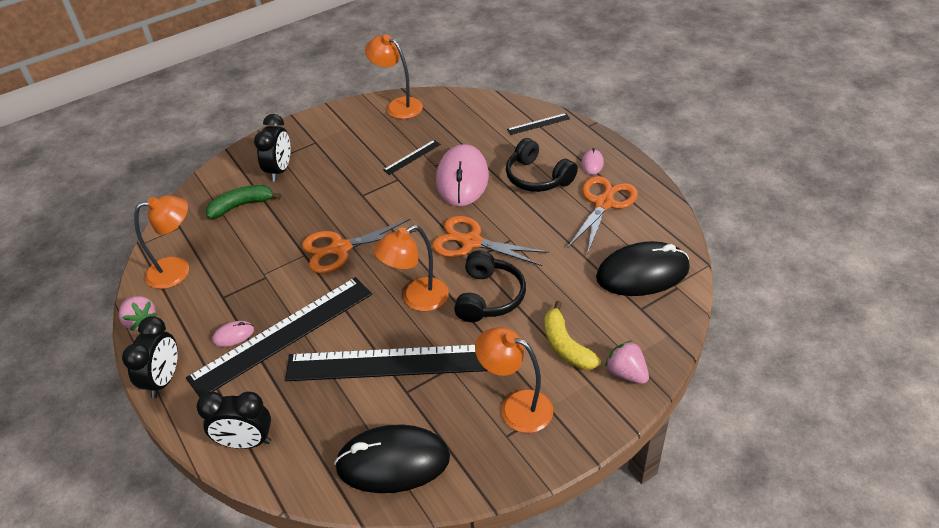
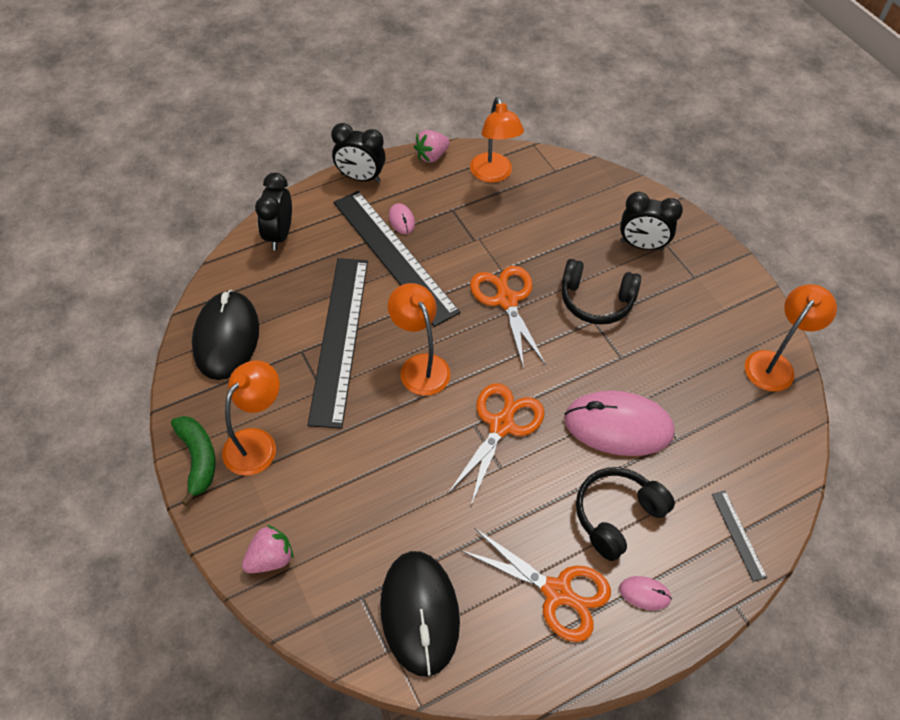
camera: 90 degrees right, 10 degrees up
green banana [206,185,282,219] -> green banana moved to [171,416,216,506]
black ruler [383,140,441,175] -> none
black headphones [454,251,526,322] -> black headphones moved to [561,259,641,325]
yellow banana [544,301,601,370] -> none

